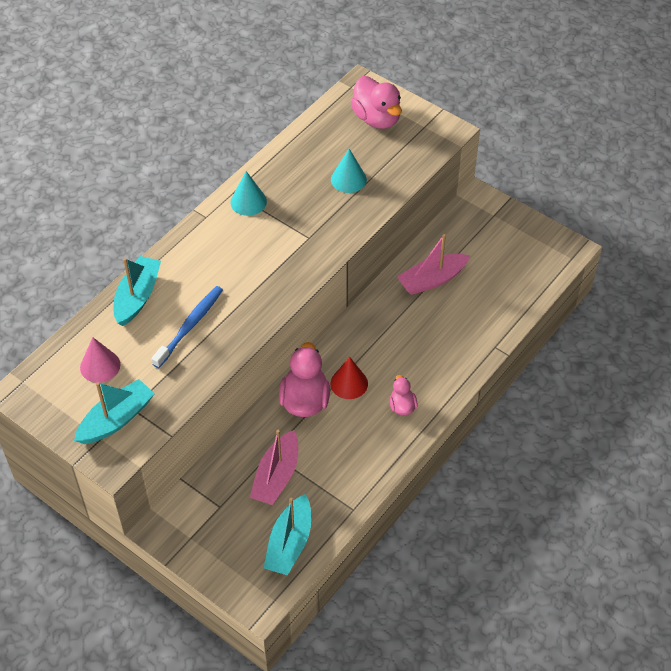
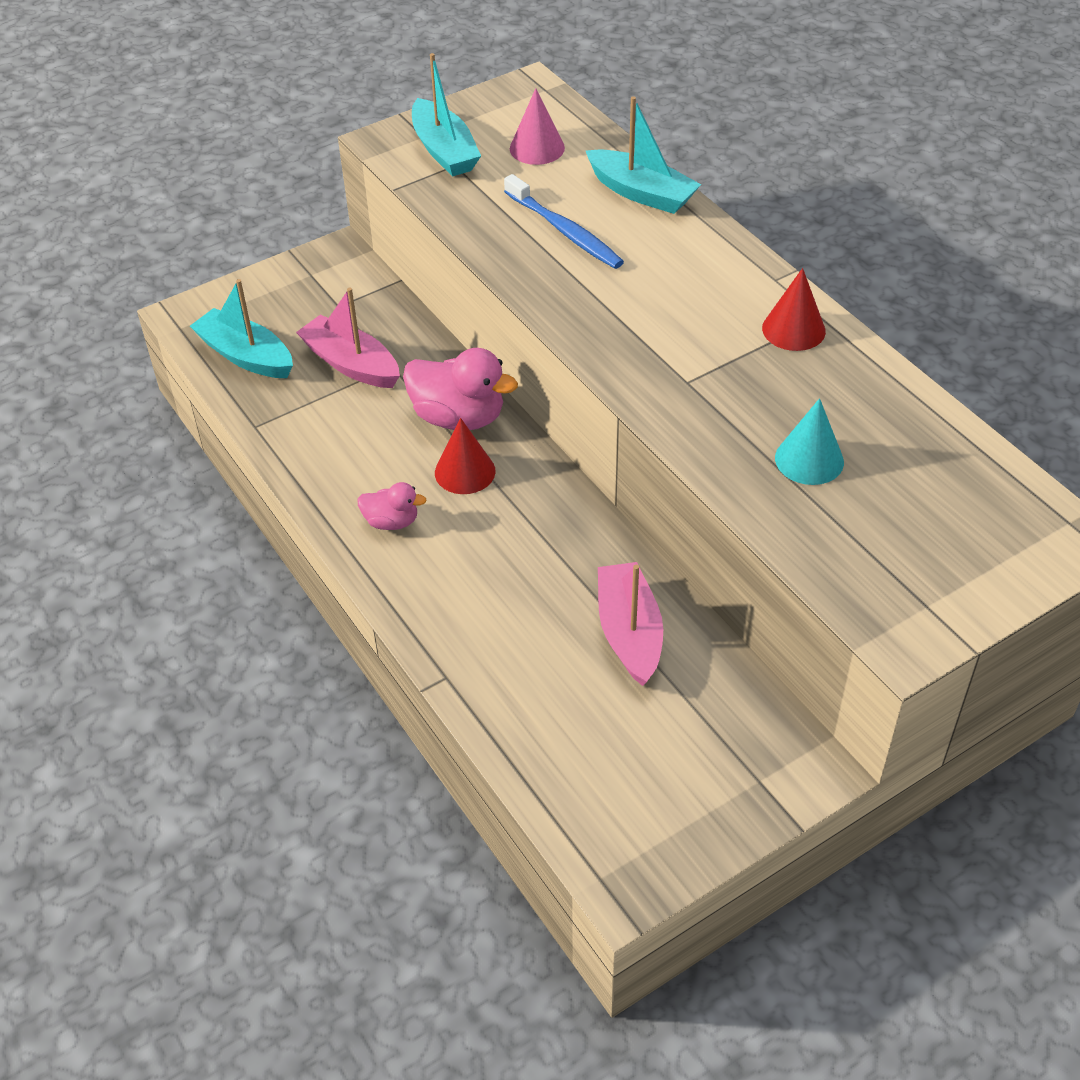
camera: 110 degrees right, 5 degrees down
turquoise cone [230,171,267,216] -> red cone [762,268,826,351]
pink duck [351,76,402,129] -> none

